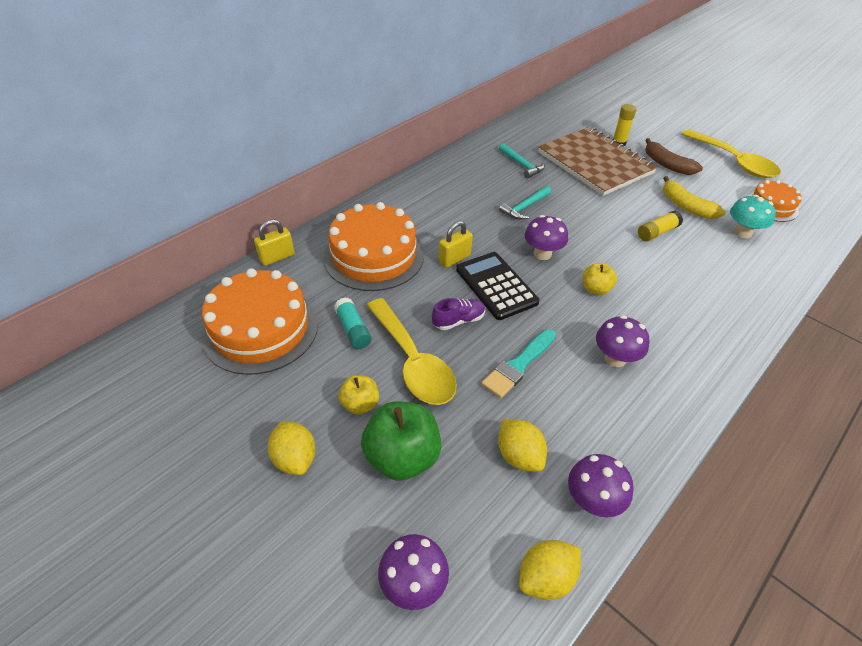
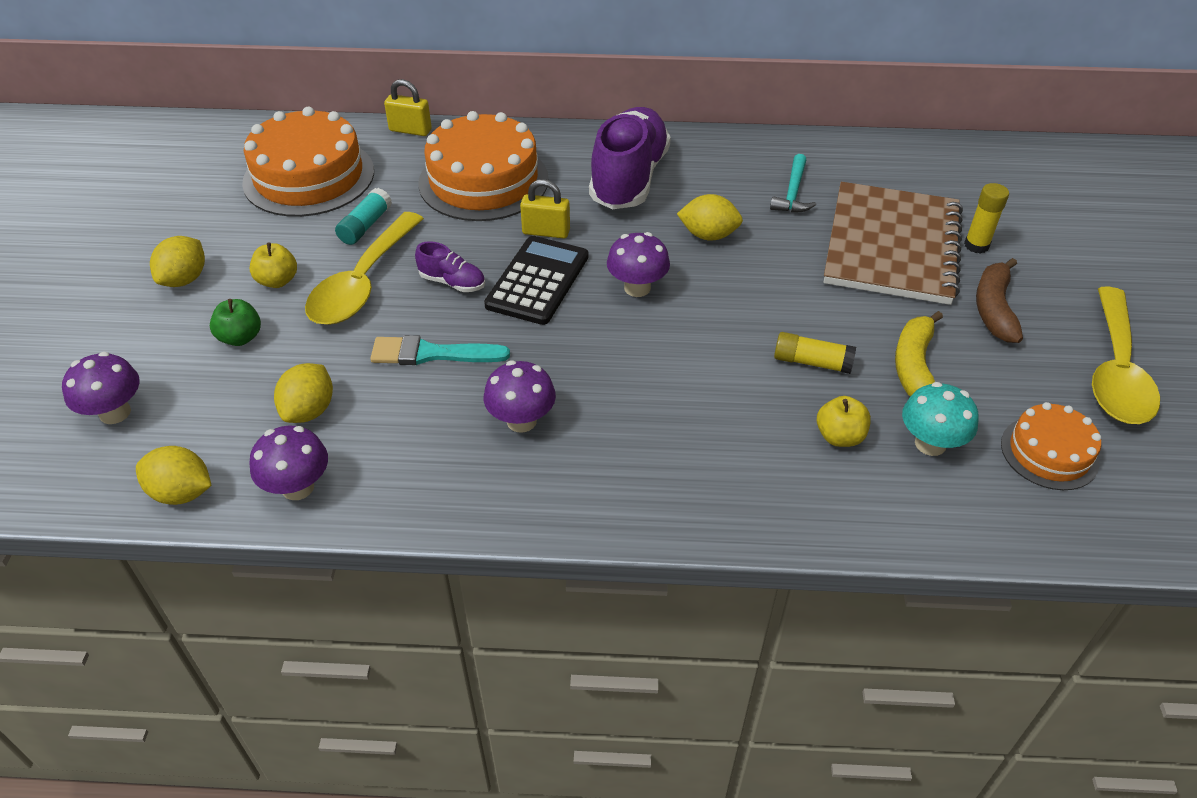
camera: 50 degrees right, 0 degrees up
green apple [361,401,441,481] -> green apple [210,299,261,346], size x0.56
turquoise hammer [499,186,551,220] -> yellow lemon [677,194,743,241]
yellow apple [583,263,617,295] -> yellow apple moved to [817,396,871,447]
none -> purple shoe [589,107,671,209]

